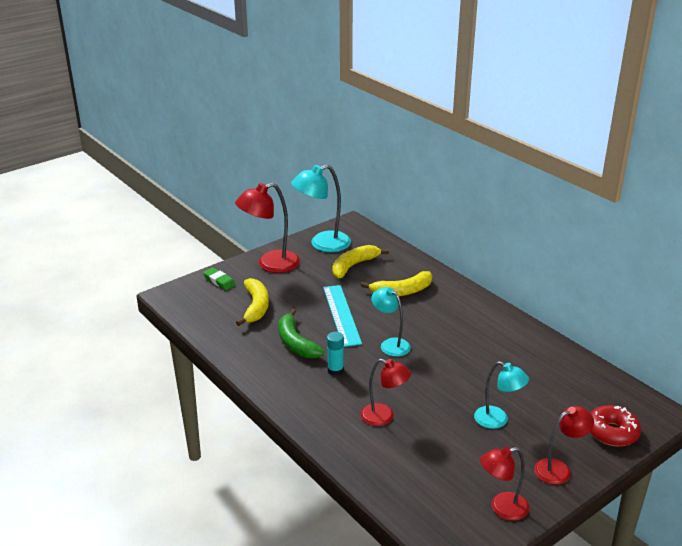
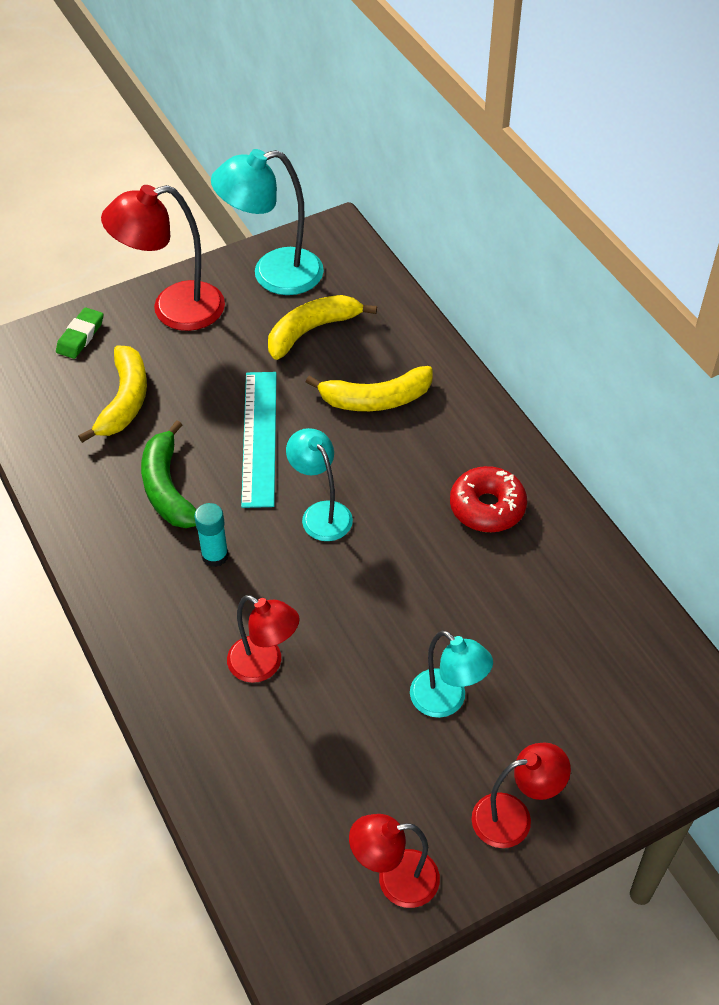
camera: 10 degrees right, 20 degrees up
green eraser [203,268,236,290] -> green eraser turned 60 degrees clockwise [56,307,103,359]
red donut [590,405,641,446] -> red donut moved to [450,466,527,532]

